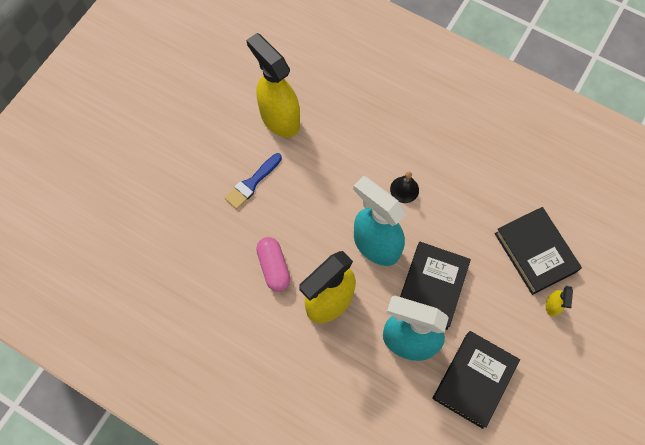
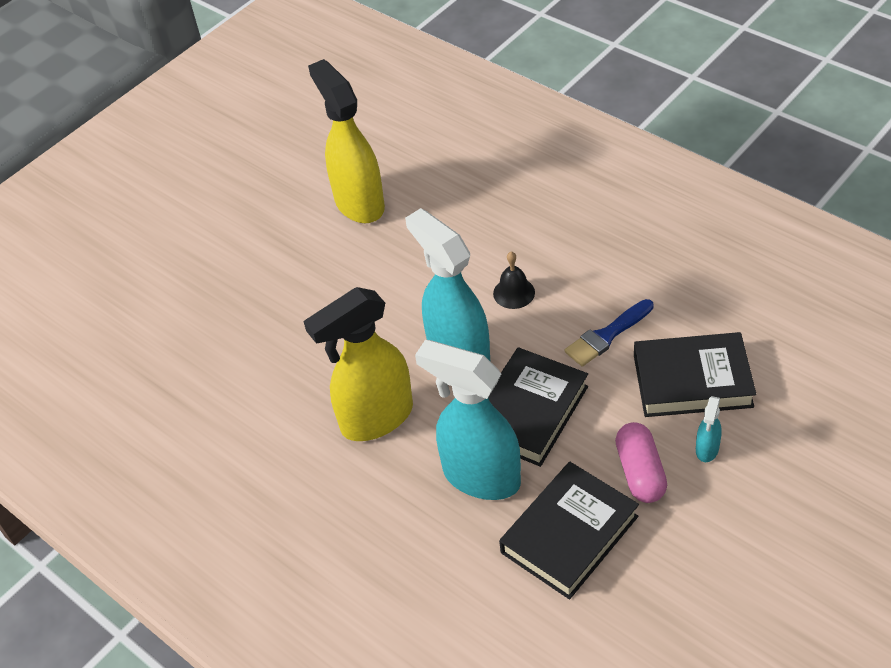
camera: 15 degrees right, 20 degrees down
blue brush [224,153,282,209] -> blue brush moved to [565,299,654,367]
pink capsule [256,237,290,292] -> pink capsule moved to [615,422,667,503]
black book [495,207,582,295] -> black book turned 75 degrees counterclockwise [634,332,756,417]
yellow spray bottle [546,286,573,317] -> turquoise spray bottle [696,396,722,462]

